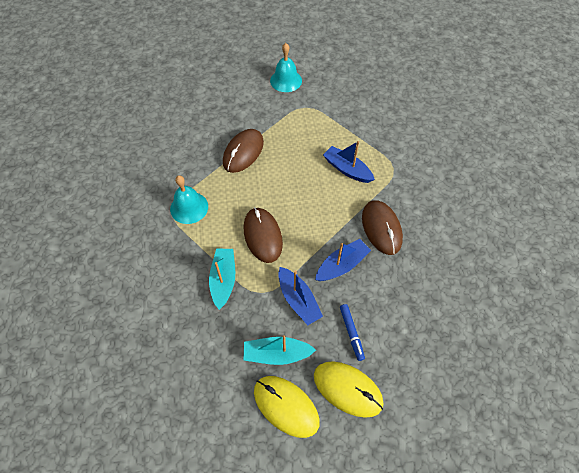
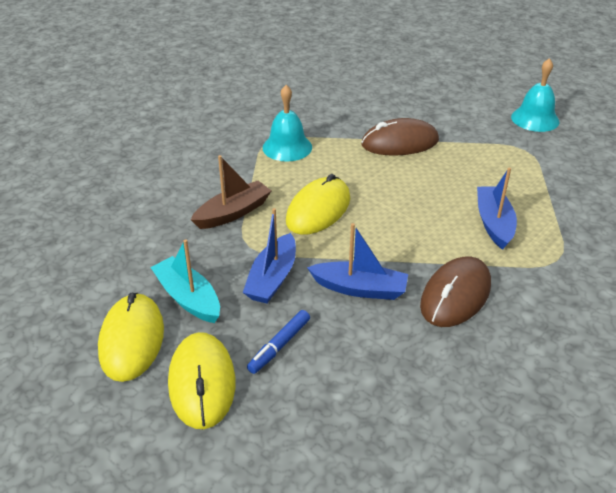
camera: 50 degrees right, 20 degrees down
turquoise boat [209,249,235,310] -> brown boat [191,155,272,229]
brown mouse [244,207,283,263] -> yellow mouse [286,174,350,235]

